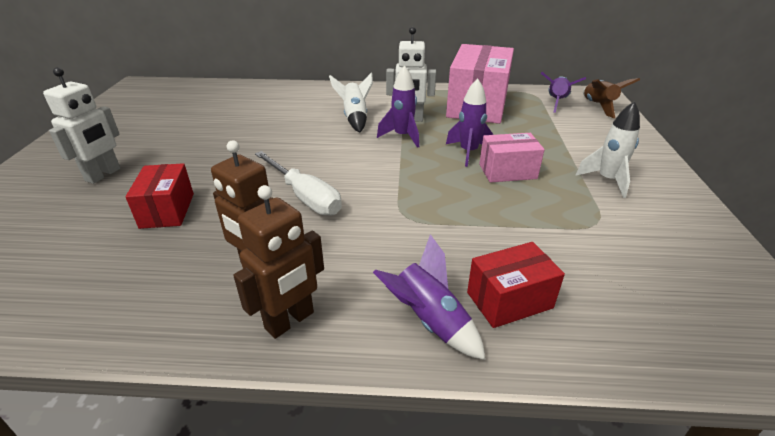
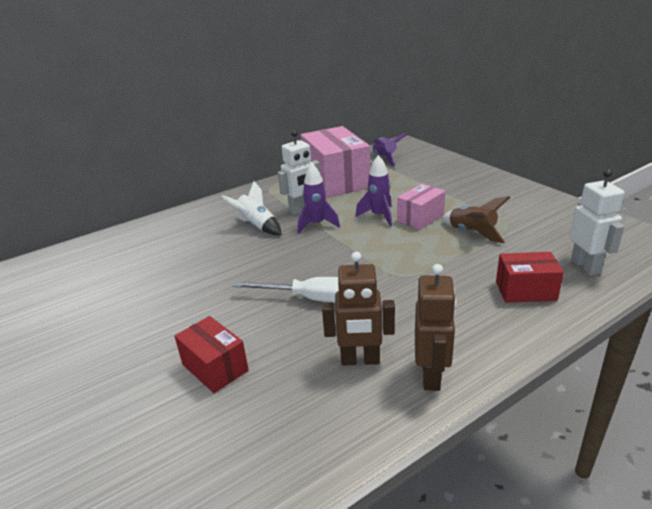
camera: 35 degrees left, 5 degrees down
white robot [43,67,120,184] -> white robot moved to [569,169,625,276]
purple rocket [373,234,485,360] -> none
red box [467,242,565,328] -> red box turned 60 degrees clockwise [496,252,564,303]
white rocket [575,101,640,198] -> none
brown rocket [583,78,640,118] -> brown rocket moved to [441,196,510,243]

